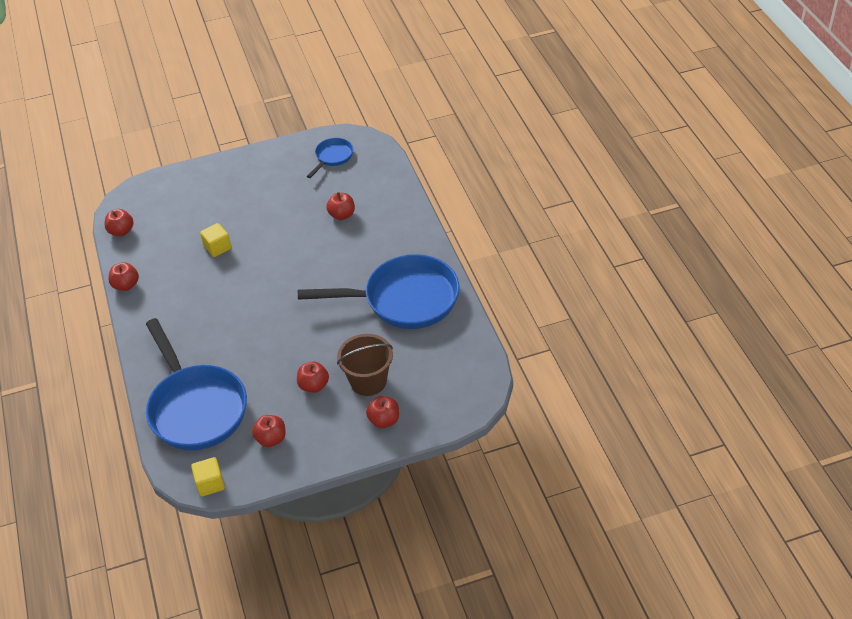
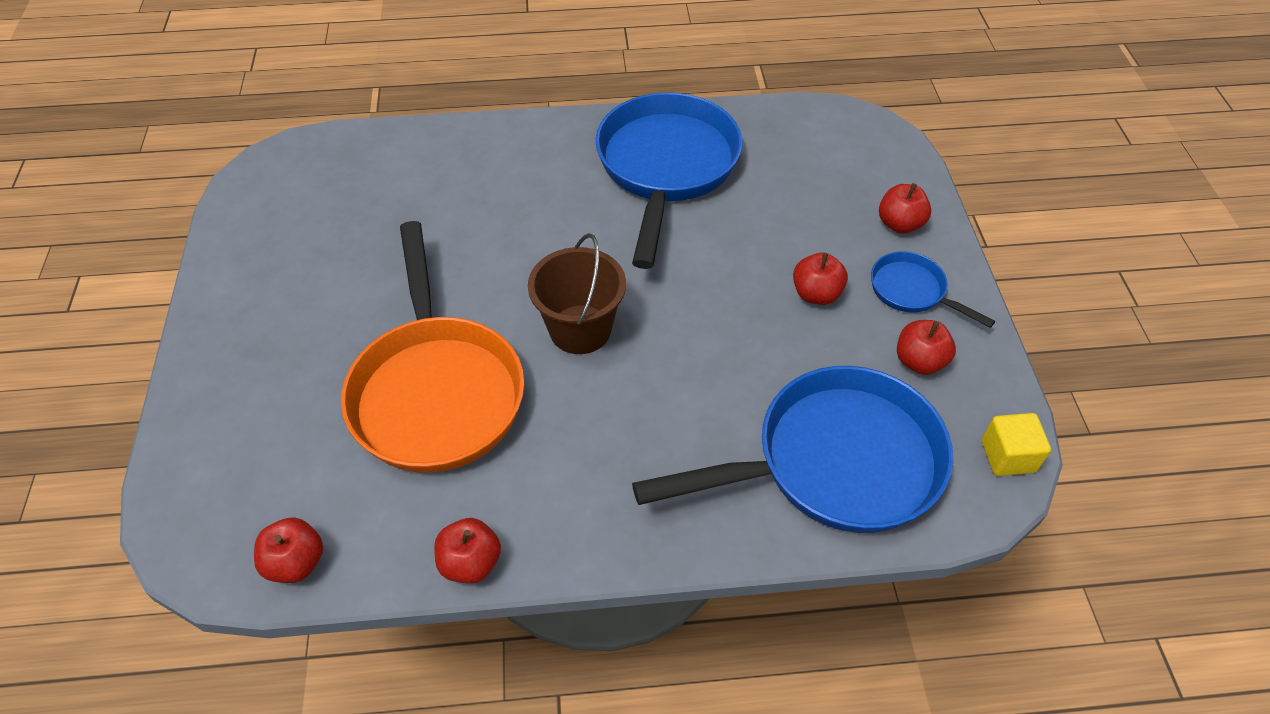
camera: 80 degrees left, 5 degrees up
yellow cube [200,223,231,257] -> orange pan [341,221,525,473]
blue pan [307,138,353,178] -> blue pan moved to [871,251,995,328]
red apple [326,192,355,220] -> none
brown bucket [337,334,393,396] -> brown bucket moved to [528,233,626,354]

